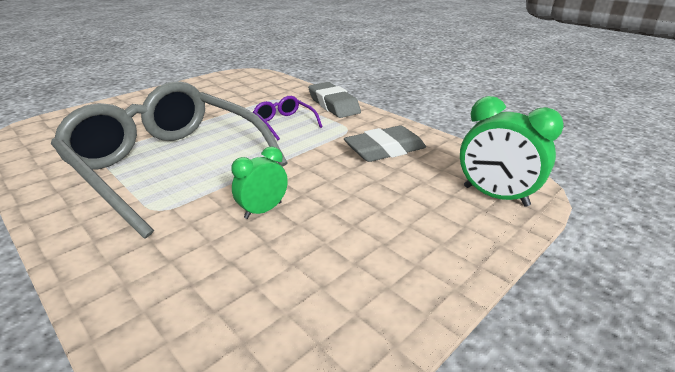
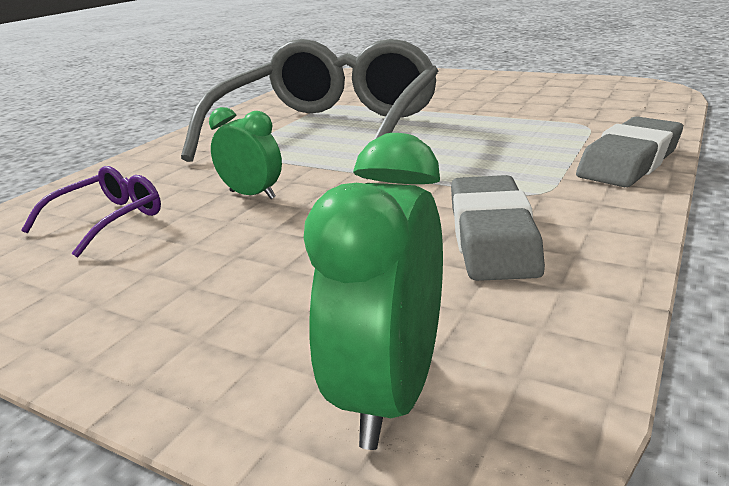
camera: 75 degrees right, 5 degrees down
purple glasses [253,96,323,140] -> purple glasses moved to [21,166,161,257]
grey eraser [344,126,426,162] -> grey eraser turned 45 degrees clockwise [451,175,545,281]

